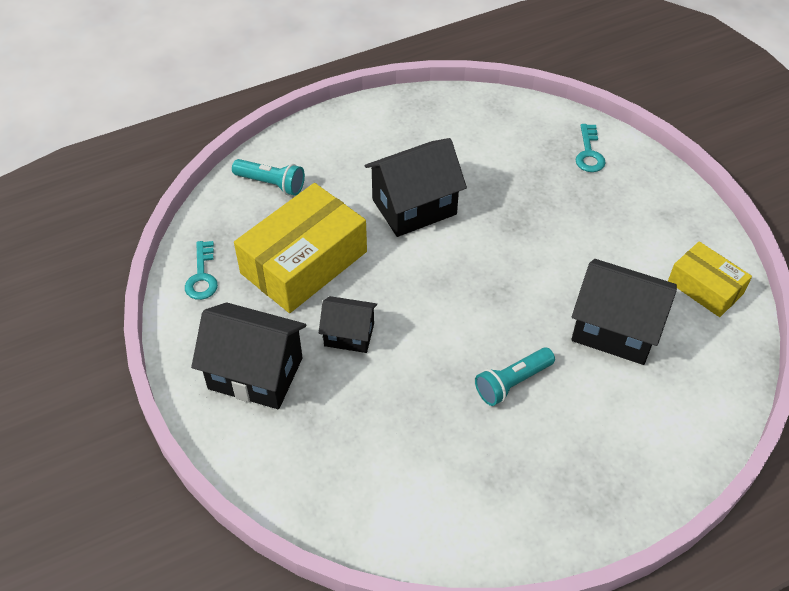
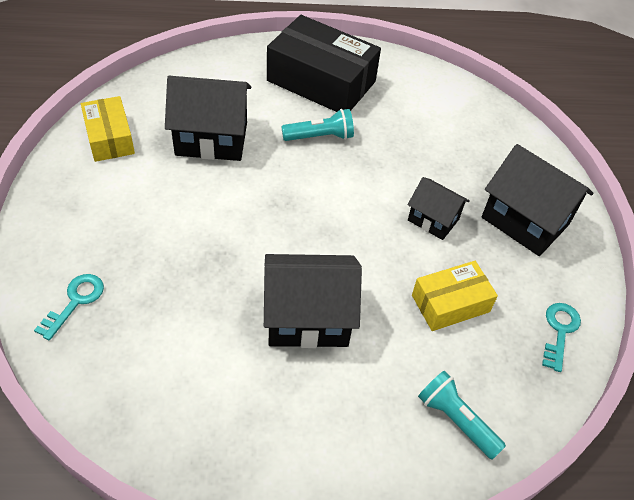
camera: 160 degrees left, 0 degrees up
yellow box [234,183,367,313] -> yellow box [412,261,498,331], size x0.57
black house [571,259,677,365] -> black house turned 45 degrees counterclockwise [165,76,251,161]
none -> black box [267,15,381,112]

